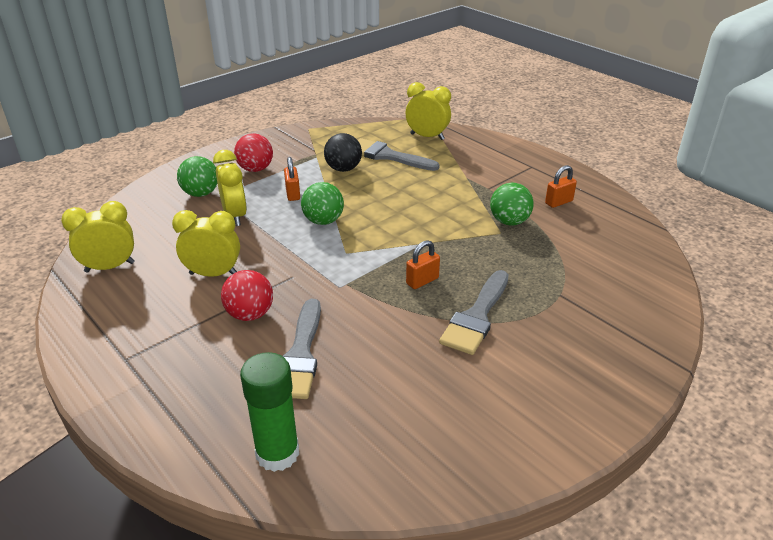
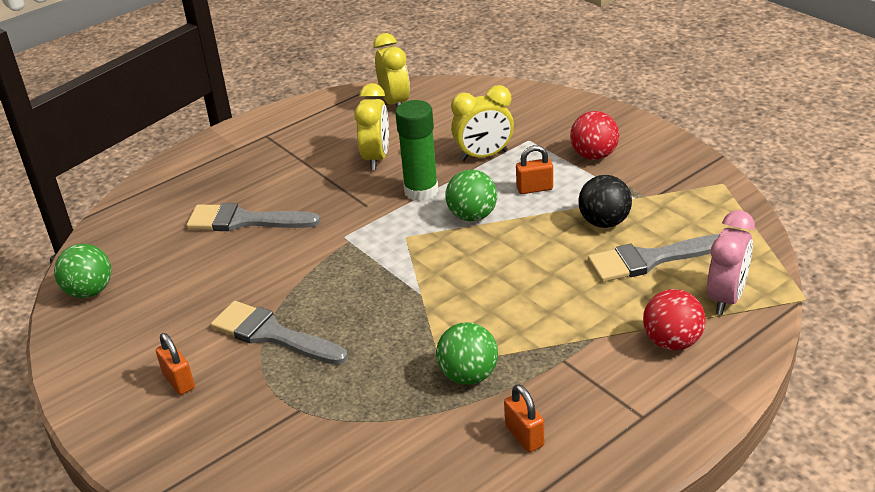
camera: 95 degrees right, 0 degrees up
green ball [177,156,217,197] -> green ball moved to [54,244,111,298]
red ball [221,270,273,321] -> red ball moved to [643,289,706,350]
green glue stick [240,352,299,472] -> green glue stick moved to [395,100,438,201]
grey brush [358,138,439,171] -> grey brush turned 135 degrees counterclockwise [588,234,720,282]
yellow clock [406,82,451,140] -> pink clock [707,210,755,315]
orange padlock [406,240,440,289] -> orange padlock moved to [156,333,195,395]

